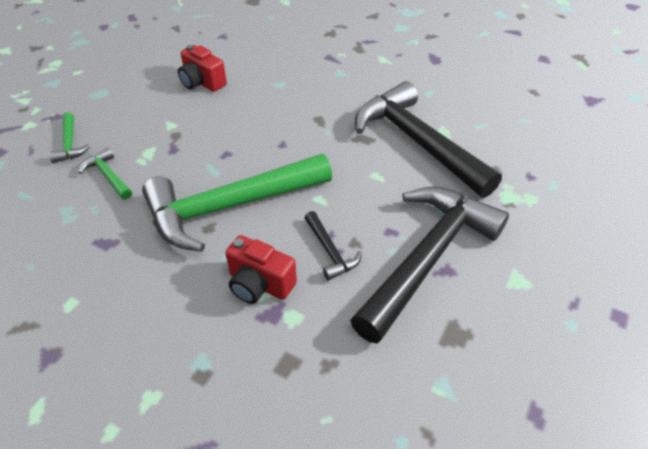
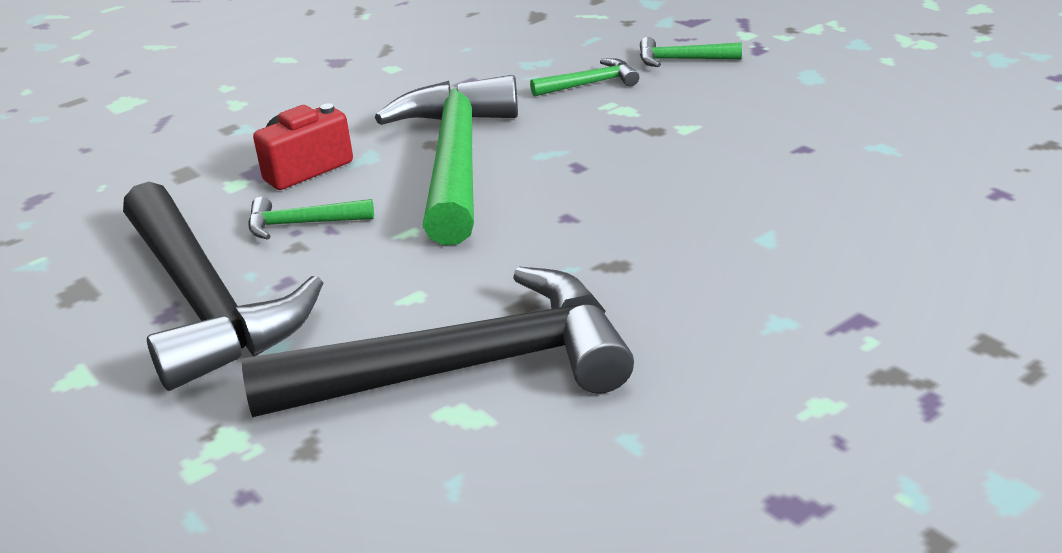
camera: 115 degrees right, 15 degrees down
red camera [178,45,227,92] -> none
black hammer [305,211,362,281] -> green hammer [248,197,374,240]

